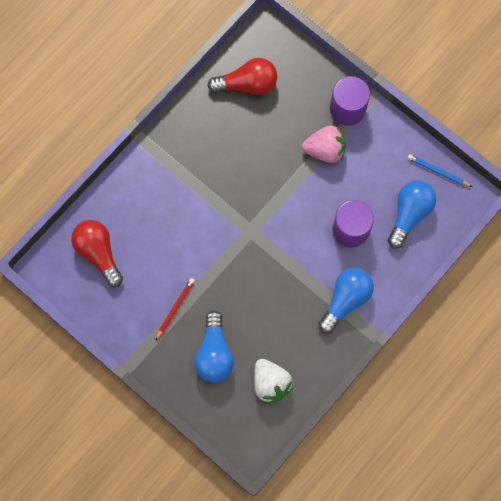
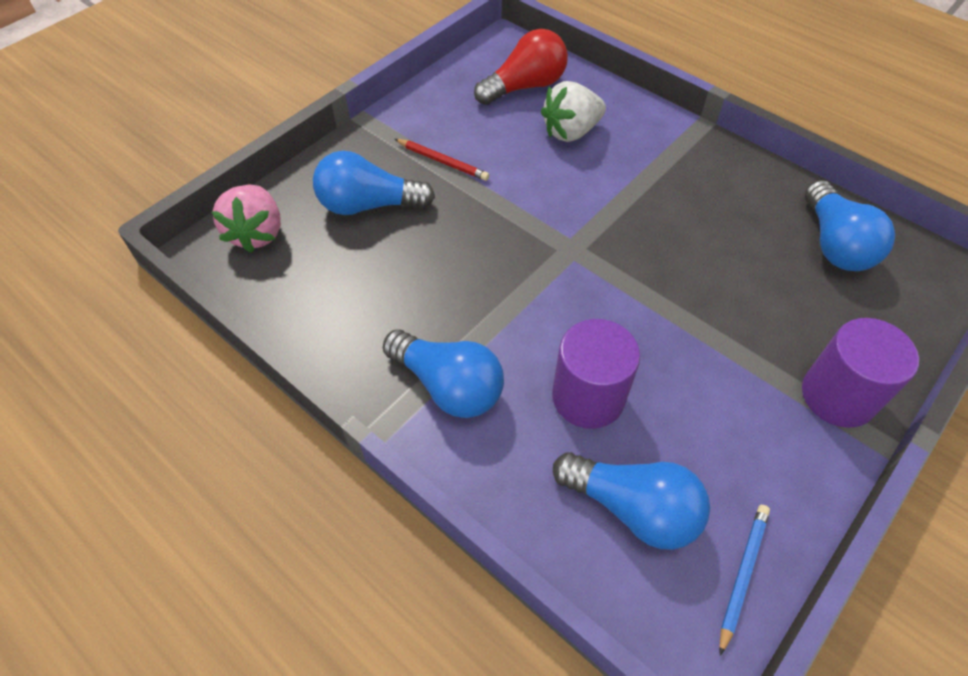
camera: 90 degrees right, 20 degrees down
red light bulb [207,58,277,95] -> blue light bulb [805,180,895,271]
white strawberry [254,359,293,404] -> white strawberry moved to [541,81,606,142]
pink strawberry [302,125,346,163] -> pink strawberry moved to [212,185,281,253]

